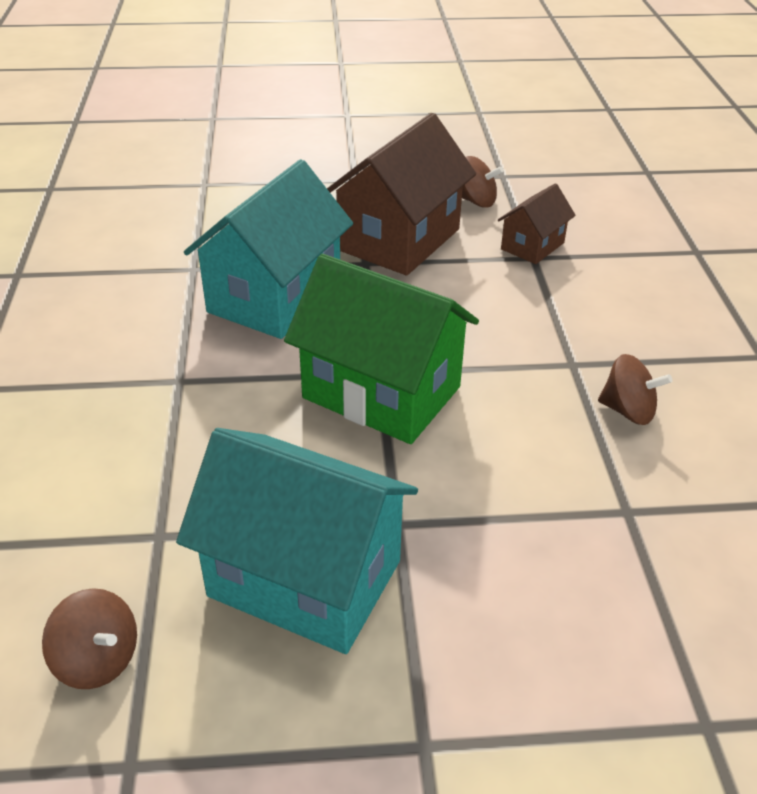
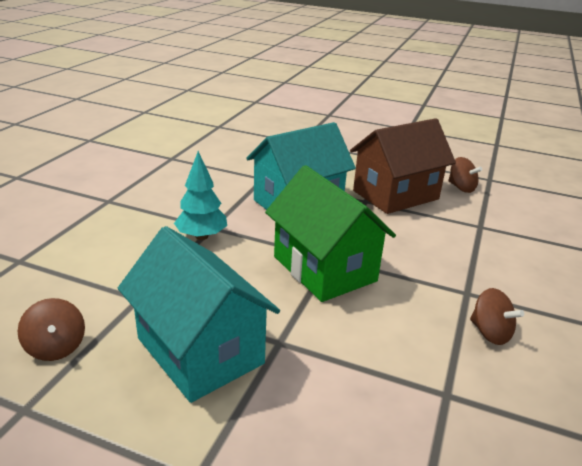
camera: 25 degrees right, 10 degrees down
brown house [498,183,576,264] -> none
none -> turquoise tree [174,151,227,240]

